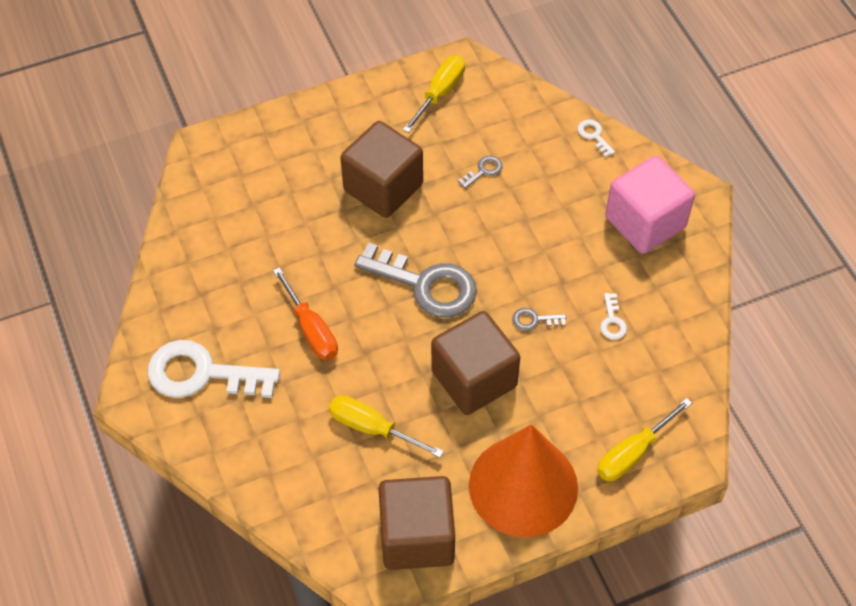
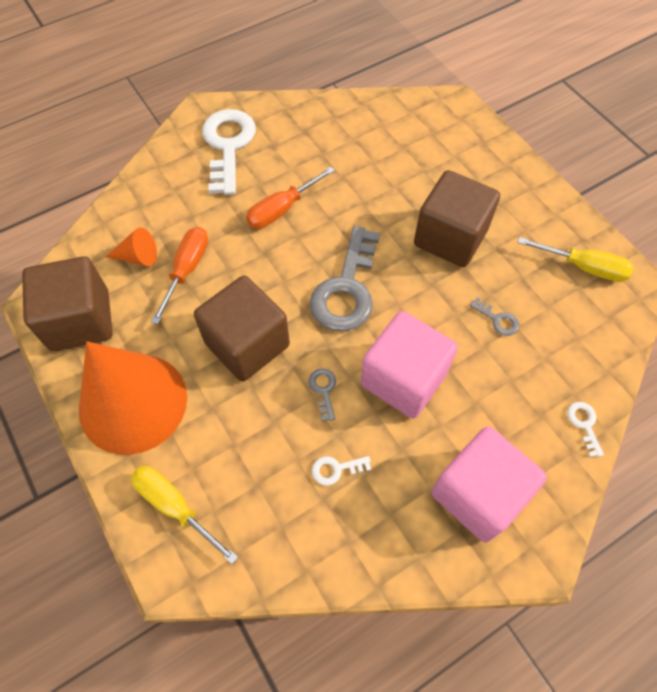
camera: 80 degrees right, 5 degrees up
yellow screwdriver [329,395,444,458] -> orange screwdriver [151,227,208,324]
white key [578,119,615,157] -> white key turned 60 degrees counterclockwise [567,402,604,457]
none -> orange cone [106,227,157,266]
none -> pink cube [361,311,458,418]

